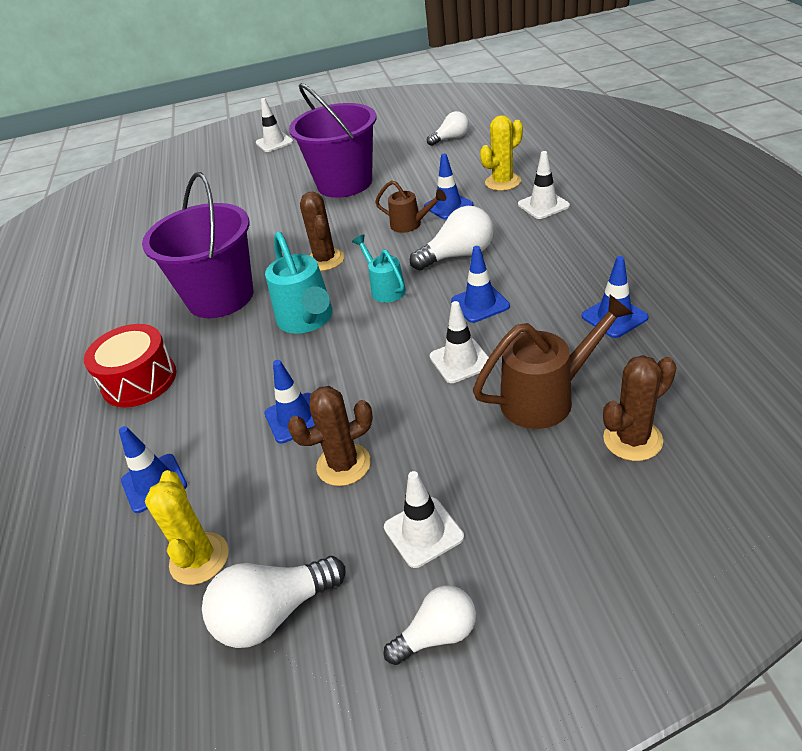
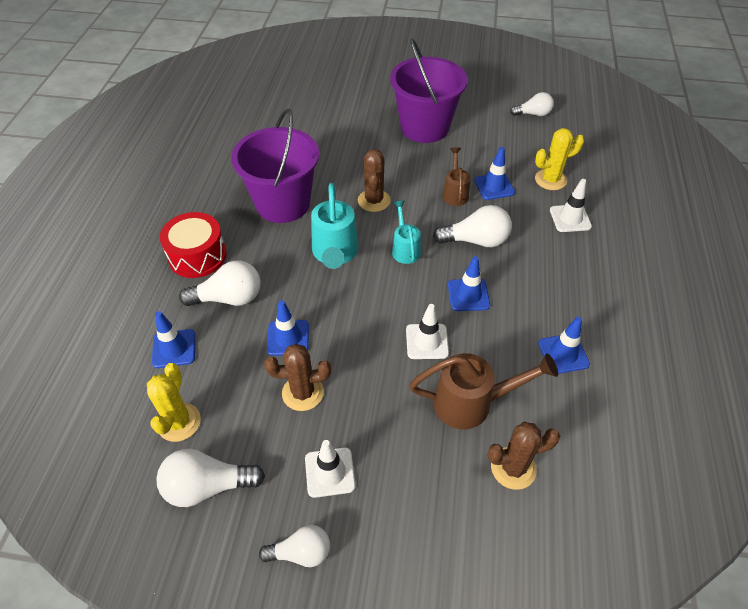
camera: 15 degrees right, 10 degrees up
white traffic cone [256,98,293,152] -> none
brown watering can [375,180,446,233] -> brown watering can turned 135 degrees counterclockwise [442,147,470,206]
none -> white light bulb [179,260,260,306]

